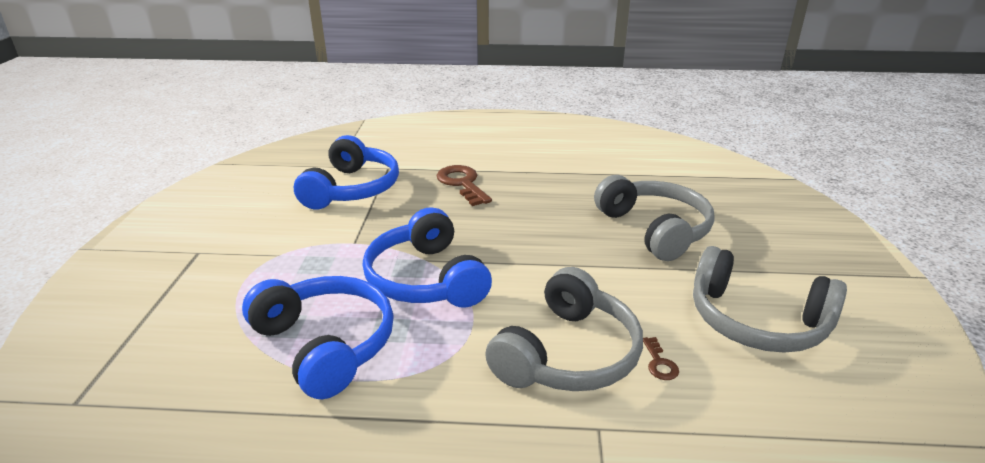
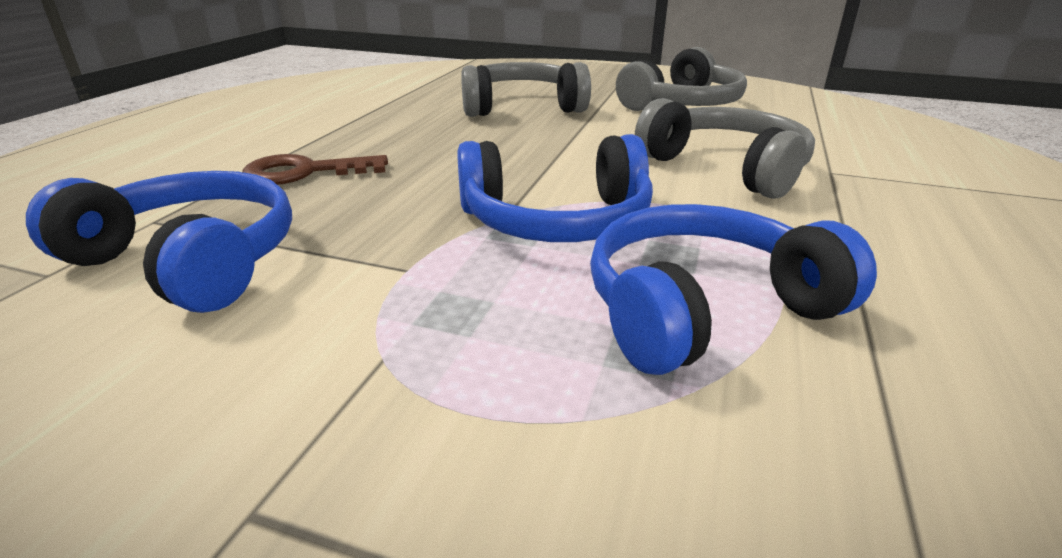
camera: 75 degrees left, 0 degrees up
brown key [643,337,679,380] -> none

